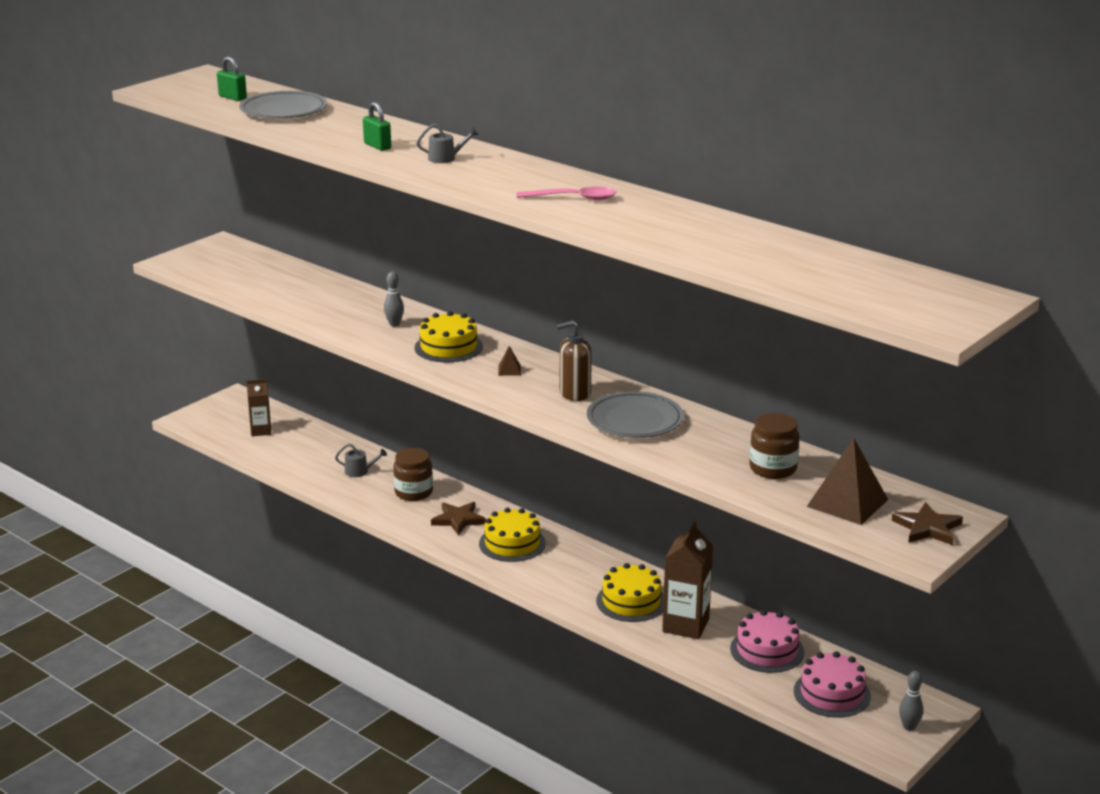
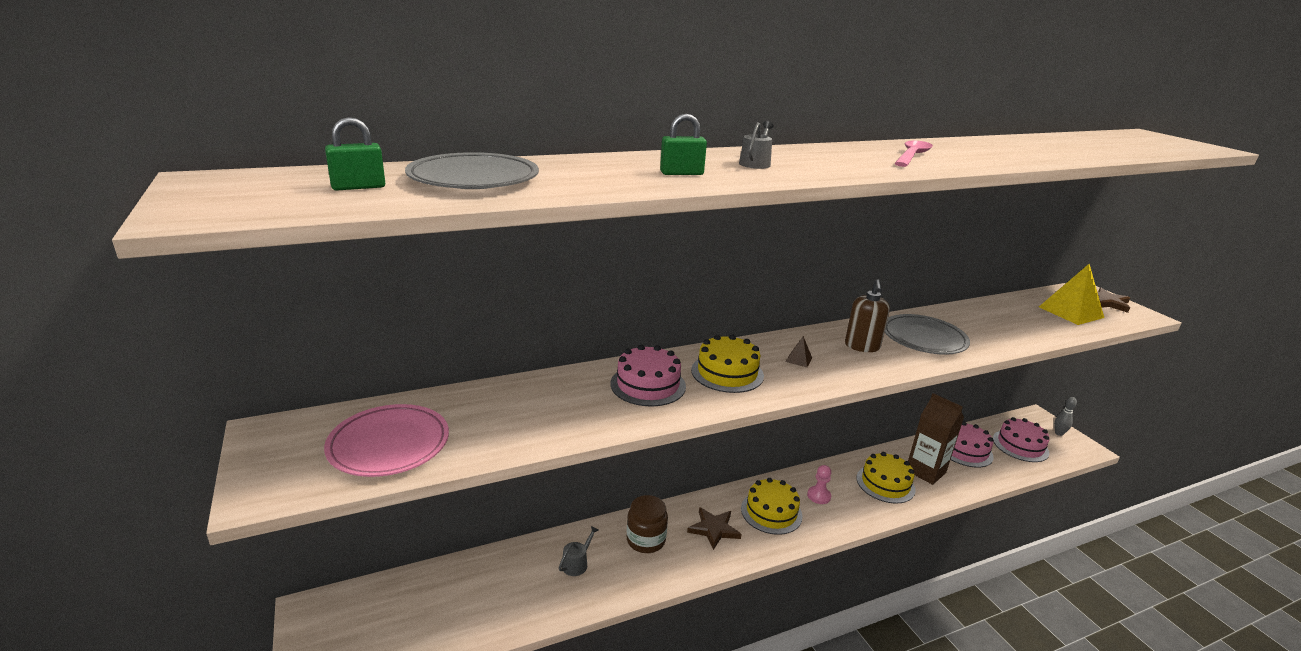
camera: 65 degrees left, 0 degrees up
brown carton [247,379,271,436] -> none
grey bowling pin [384,271,404,327] -> pink cake [610,345,686,406]
brown jar [749,413,800,479] -> none
brown pyramid [807,438,888,525] -> yellow pyramid [1039,264,1104,325]
none -> pink plate [324,404,449,477]
none -> pink pawn [807,465,831,504]

